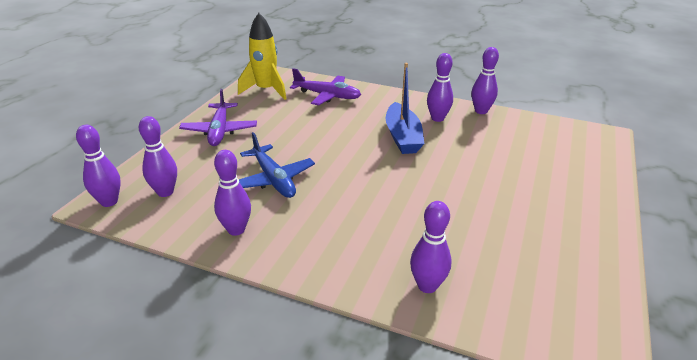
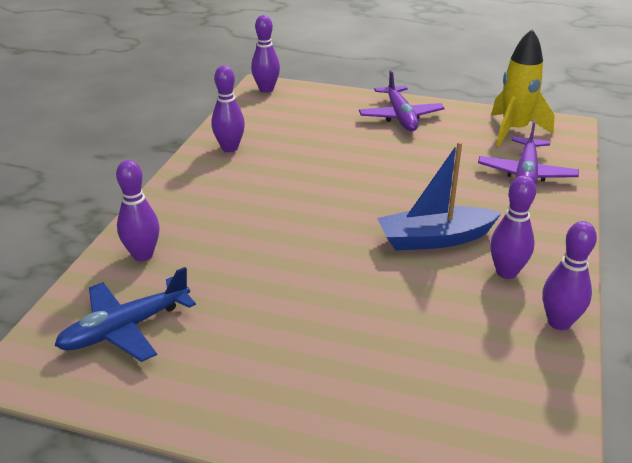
camera: 85 degrees right, 0 degrees up
purple bowling pin [139,116,177,197] -> none
purple plane [179,89,257,146] -> purple plane turned 90 degrees counterclockwise [359,70,445,131]
blue plane [239,132,315,198] -> blue plane moved to [54,267,196,362]

